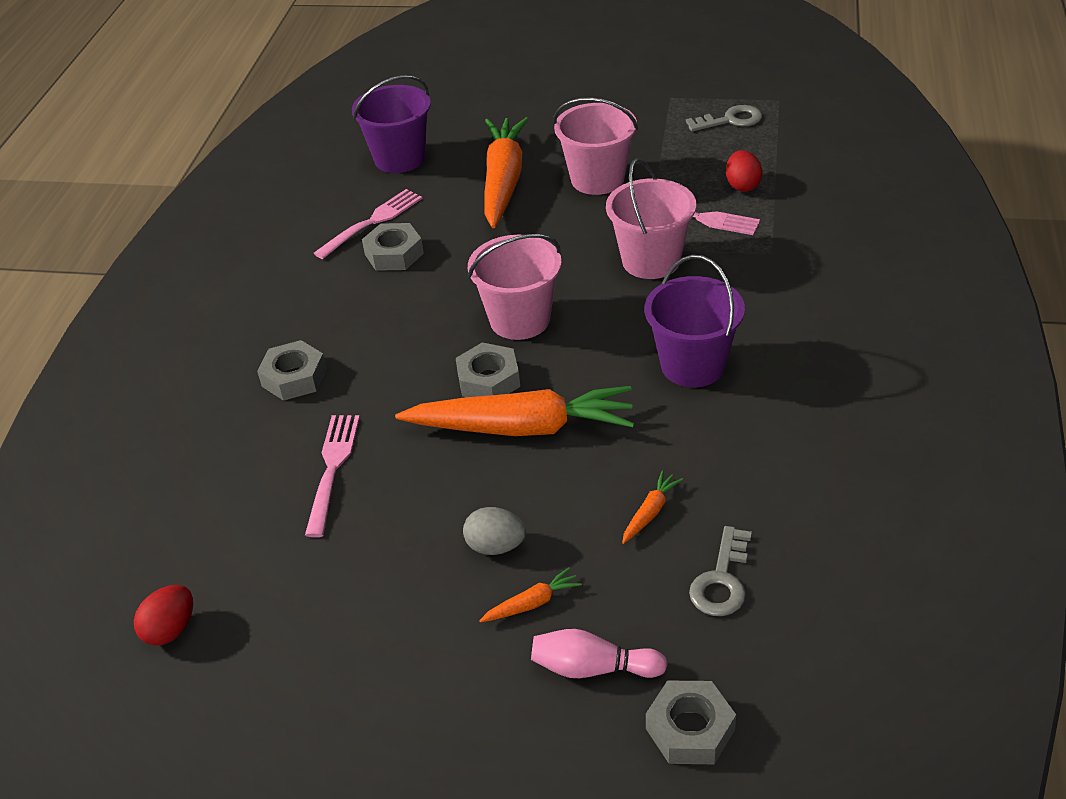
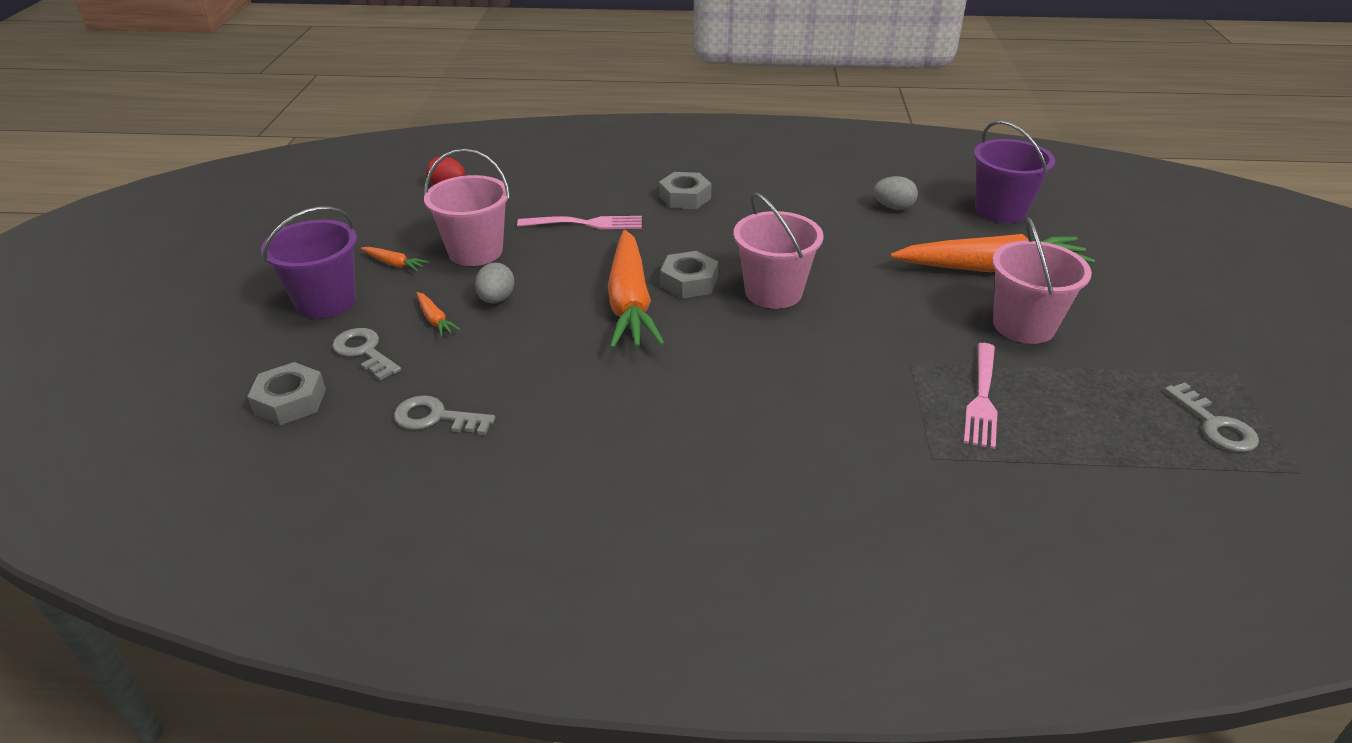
camera: 80 degrees right, 5 degrees down
pink fork [314,189,423,259] -> grey egg [873,176,918,210]
grey nut [362,223,424,271] -> none
pink bowling pin [531,629,668,678] -> grey key [332,328,401,380]
pink bucket [606,158,696,279] -> pink bucket moved to [424,149,510,266]
orange carrot [622,470,683,544] -> orange carrot moved to [361,247,429,271]
purple bucket [645,255,745,387] -> purple bucket moved to [261,206,357,319]
red egg [726,150,762,192] -> none

